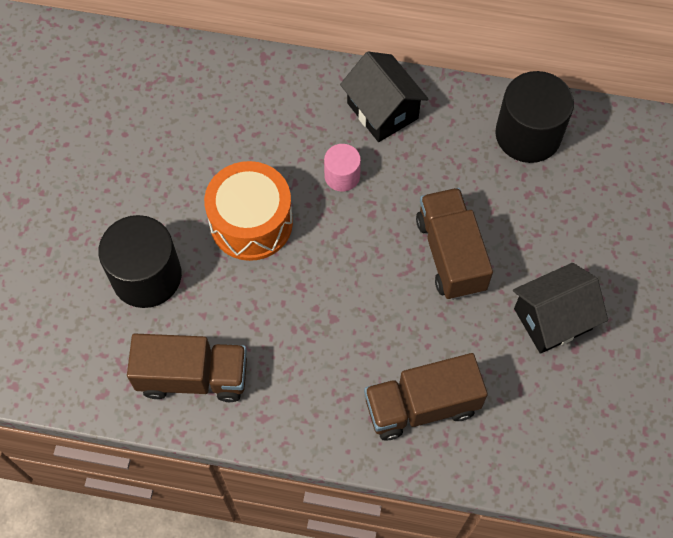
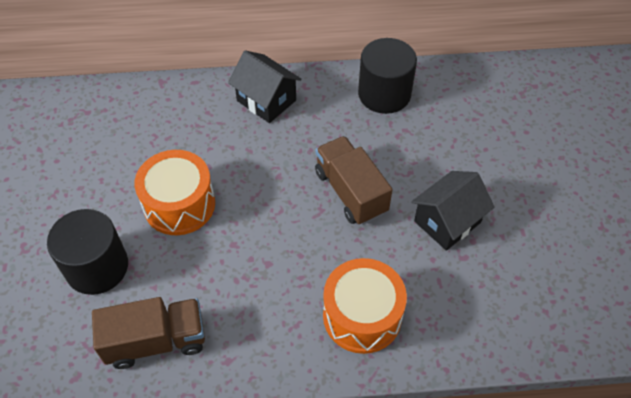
camera: 15 degrees left, 10 degrees down
pink cylinder [324,144,361,192] -> none
brown truck [364,353,488,440] -> orange drum [323,258,407,354]

